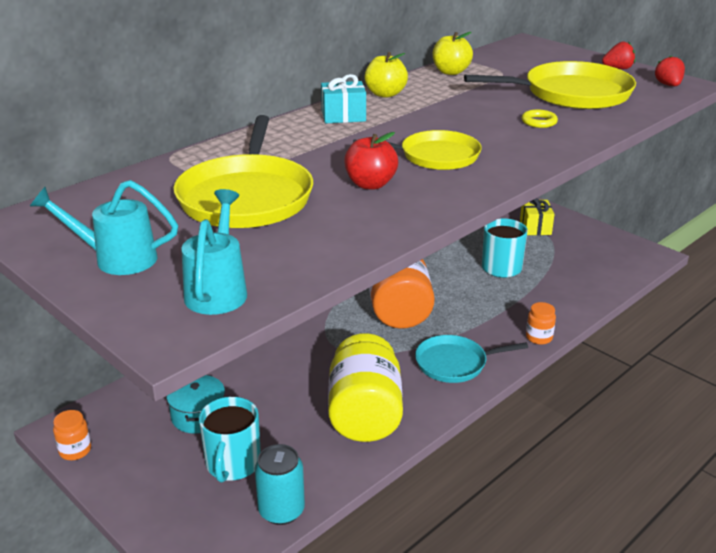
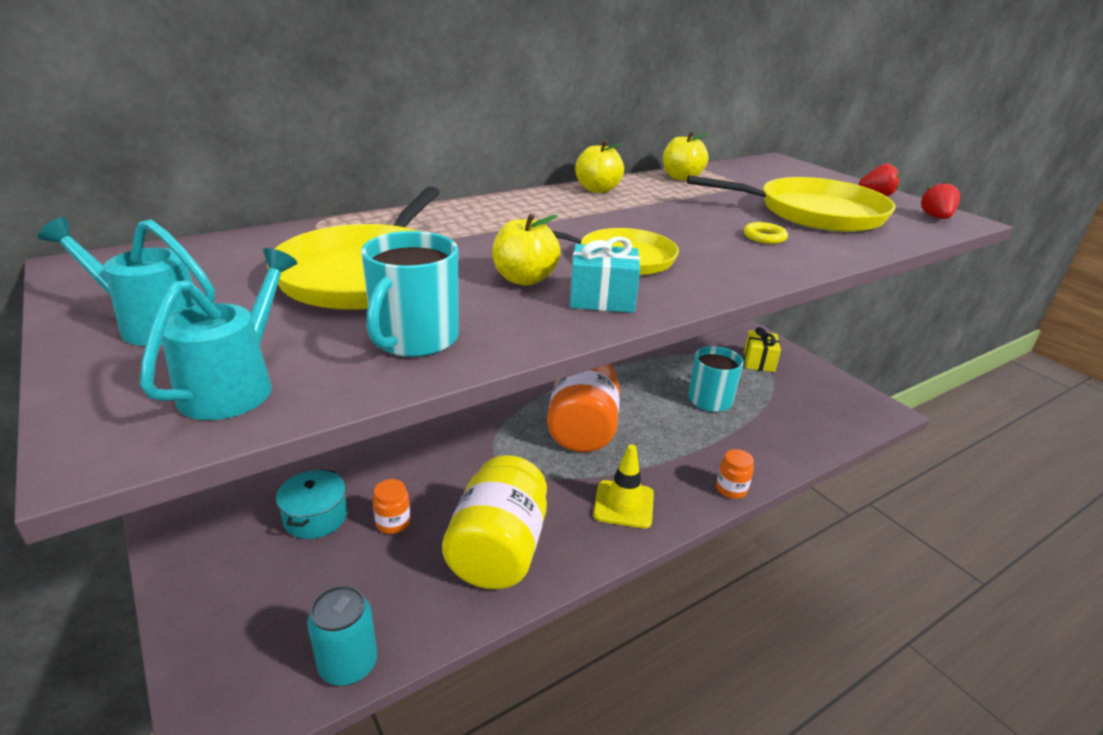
camera: 10 degrees right, 0 degrees up
orange jar [53,410,91,460] -> orange jar moved to [373,479,411,534]
turquoise mug [199,397,261,483] -> turquoise mug moved to [361,231,459,357]
turquoise gift [321,74,366,123] -> turquoise gift moved to [570,236,640,313]
red apple [344,132,398,190] -> yellow apple [492,214,561,285]
turquoise pan [415,335,528,383] -> yellow traffic cone [593,444,654,529]

